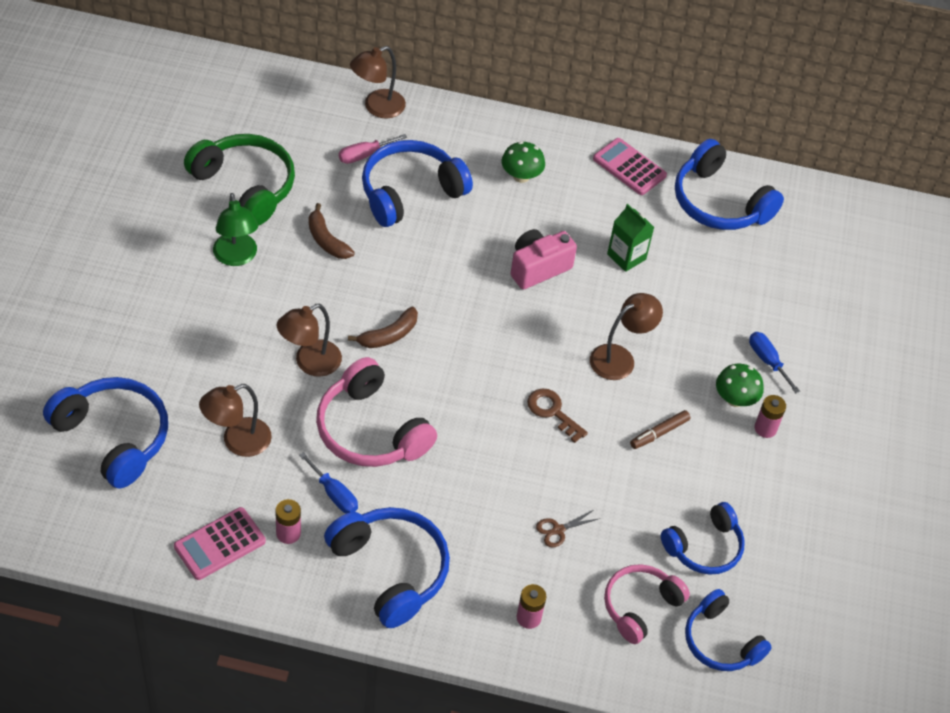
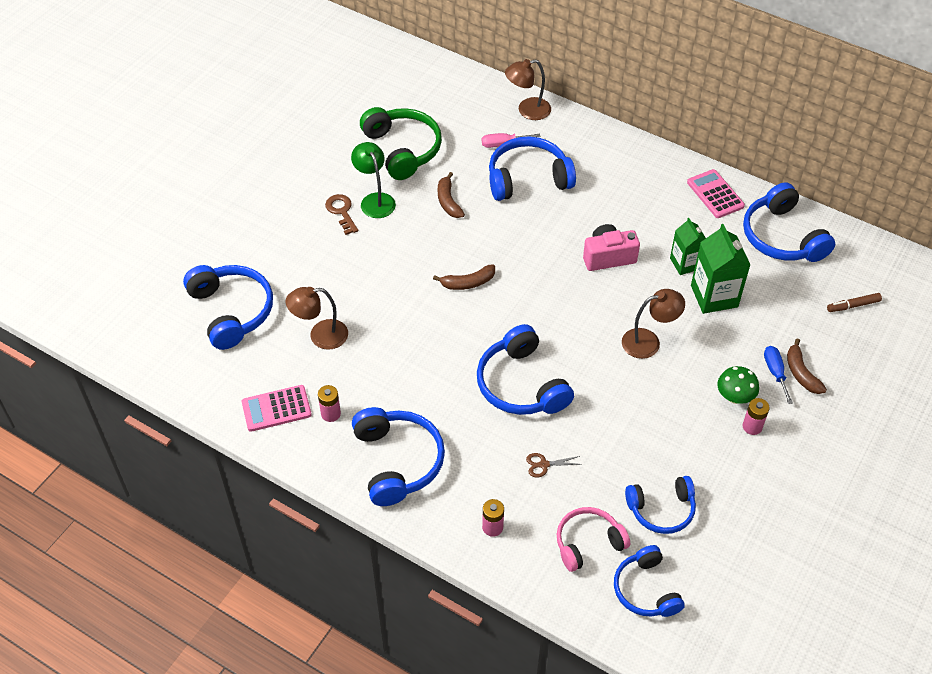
camera: 25 degrees right, 0 degrees up
green lamp [213,193,258,266] -> green lamp turned 150 degrees clockwise [351,142,396,218]
brown lamp [277,304,342,377] -> none
blue screwdriver [299,452,358,514] -> none
pink headphones [316,357,437,467] -> none
green mushroom [501,141,545,183] -> none
brown key [527,388,588,443] -> brown key moved to [325,194,358,235]
brown marker [630,410,690,449] -> brown marker moved to [827,293,882,312]
none -> blue headphones [477,324,574,415]
none -> green carton [691,224,750,314]
none -> brown banana [787,338,827,394]

